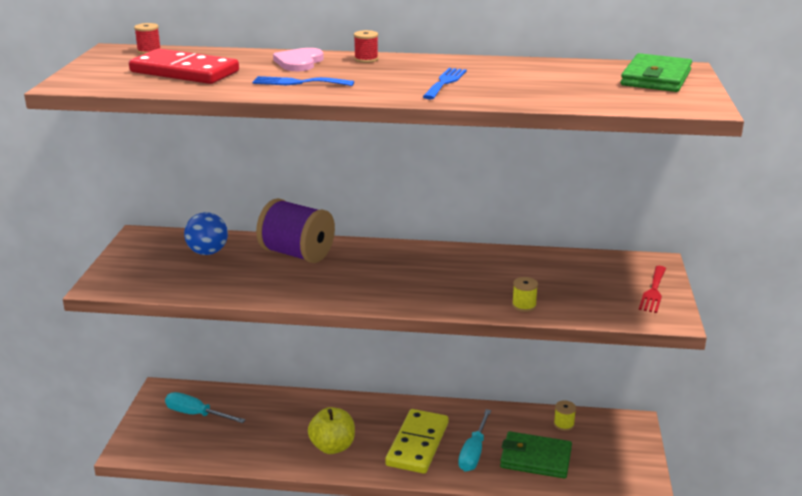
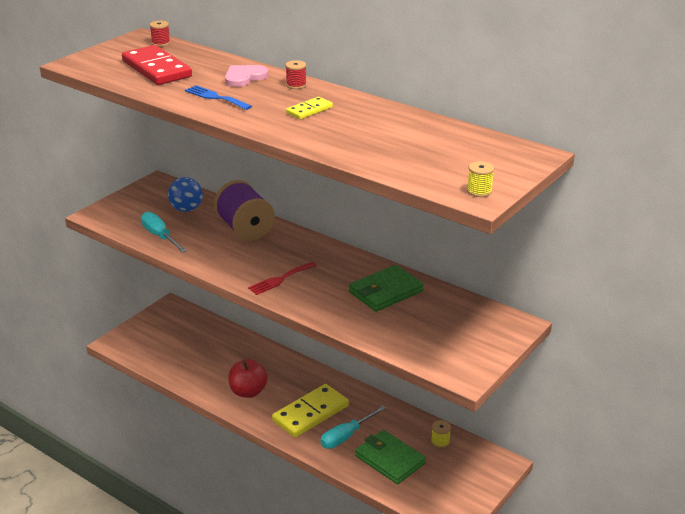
camera: 30 degrees right, 5 degrees up
turquoise screwdriver [165,392,246,423] -> turquoise screwdriver moved to [141,212,187,253]
yellow apple [308,407,355,454] -> red apple [228,359,268,398]
blue fork [423,68,467,100] -> none
yellow spool [512,277,538,312] -> yellow spool moved to [467,161,494,197]
green wallet [621,53,692,92] -> green wallet moved to [349,265,424,312]
red fork [639,266,666,313] -> red fork moved to [248,262,317,295]
none -> yellow domino [286,97,333,119]

